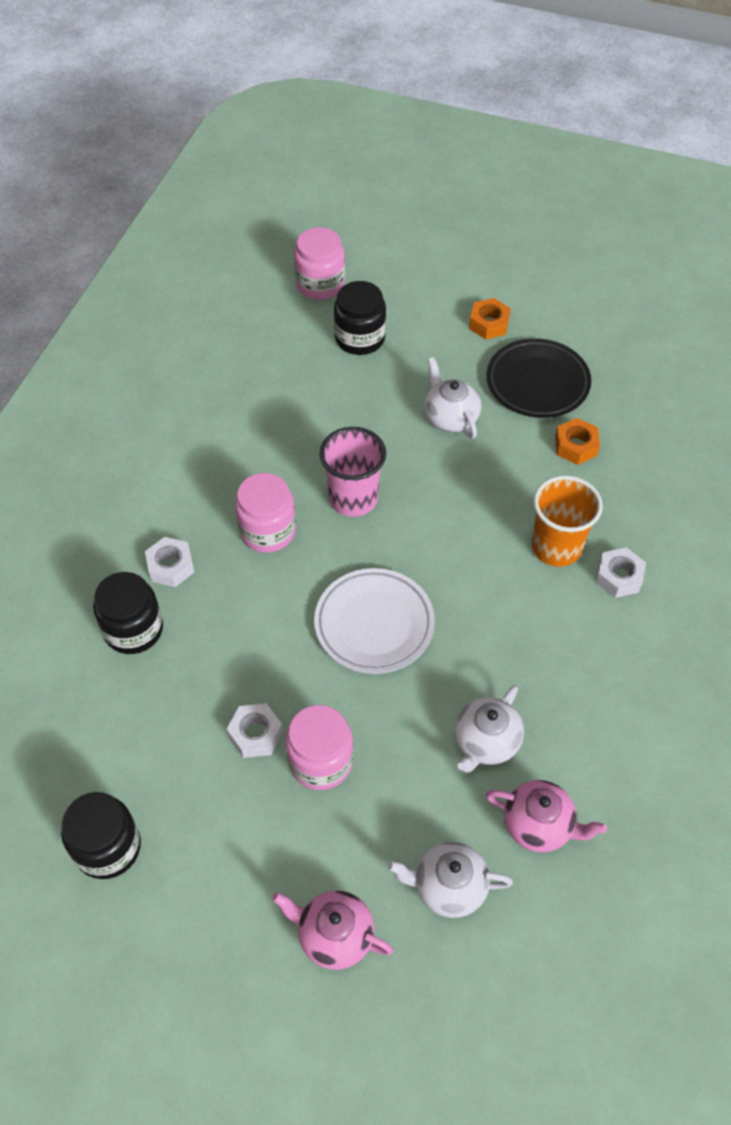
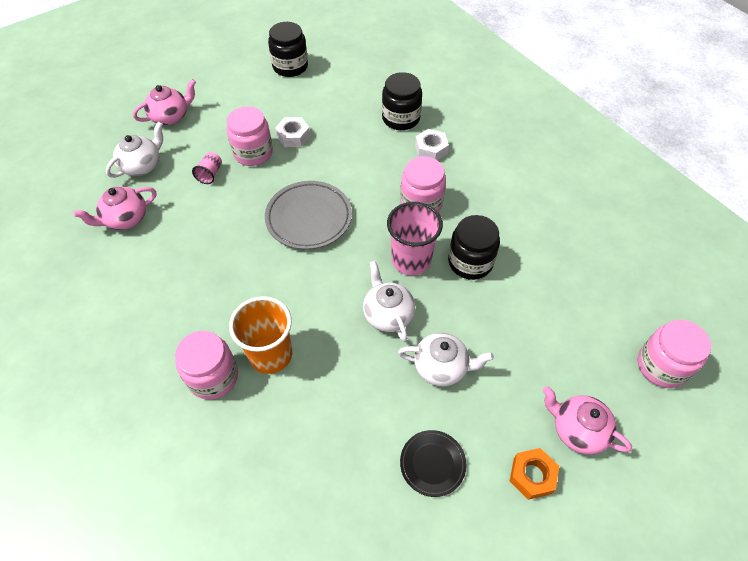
camera: 125 degrees right, 0 degrees up
white plate [314,568,435,674] -> grey plate [265,181,352,250]
black jar [334,281,386,355] -> black jar moved to [448,215,500,280]
white teapot [455,685,524,773] -> white teapot moved to [363,261,415,342]
black plate [487,338,591,418] -> black plate [400,430,467,497], size x0.59
orange nut [555,418,600,465] -> none
white nut [595,547,646,598] -> pink jar [175,331,238,400]
none -> pink cup [192,152,222,184]
none -> pink teapot [543,386,632,455]

